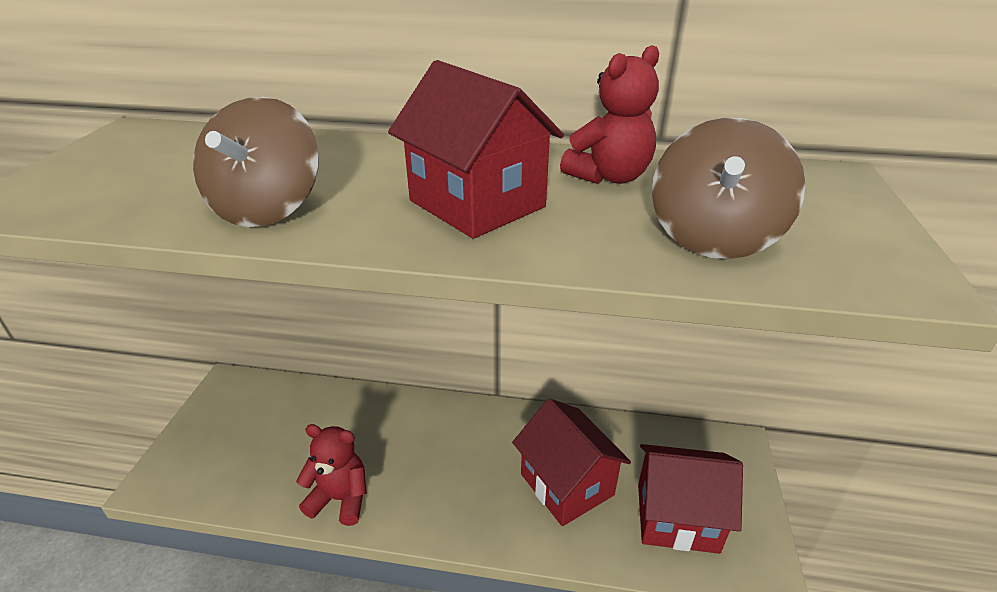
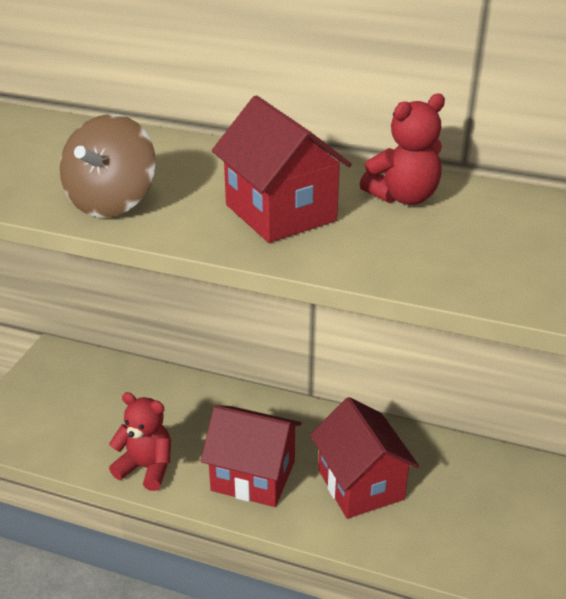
camera: 10 degrees right, 0 degrees up
red house [638,444,743,554] -> red house moved to [201,405,302,507]
brown spinning top [652,118,805,259] -> none

